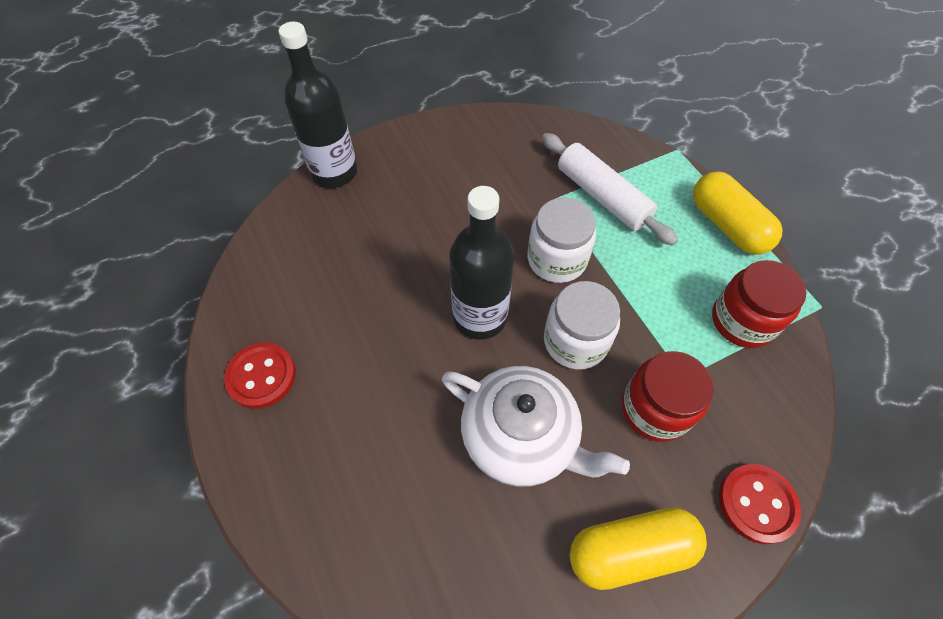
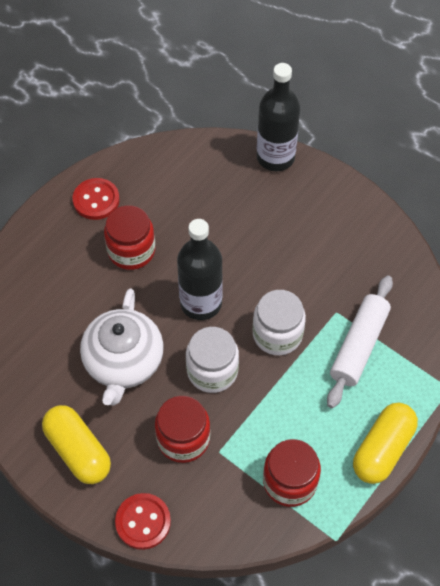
camera: 65 degrees right, 0 degrees up
none -> red jar [104,205,155,270]

